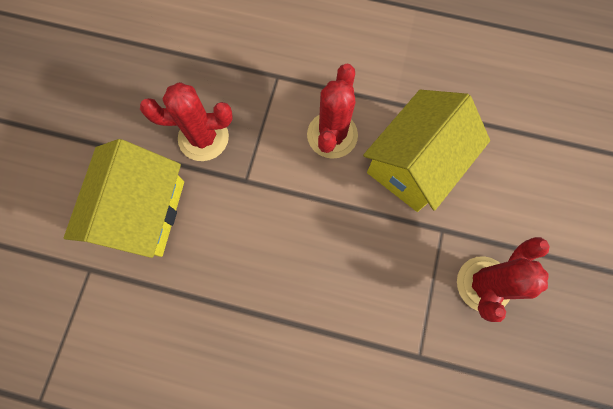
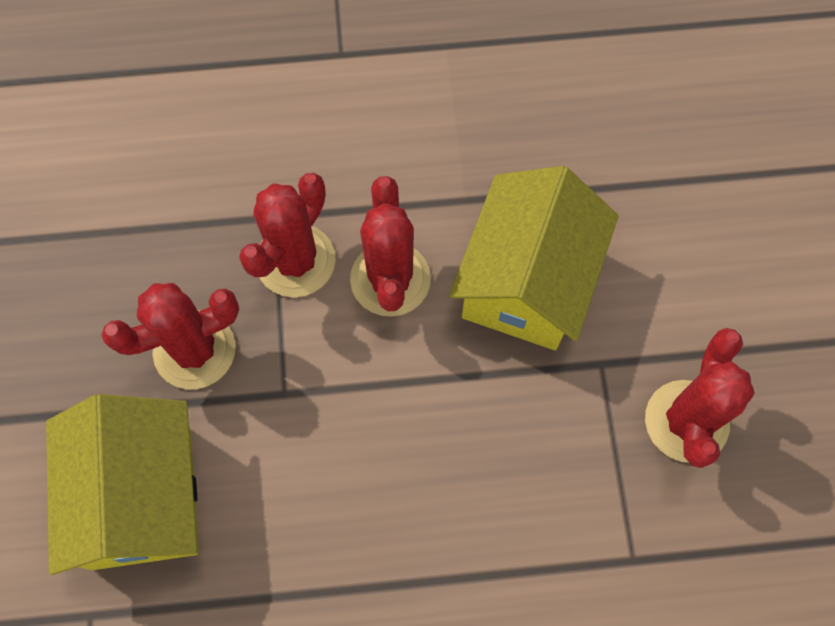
camera: 20 degrees left, 5 degrees down
none -> red cactus [239,173,336,298]

